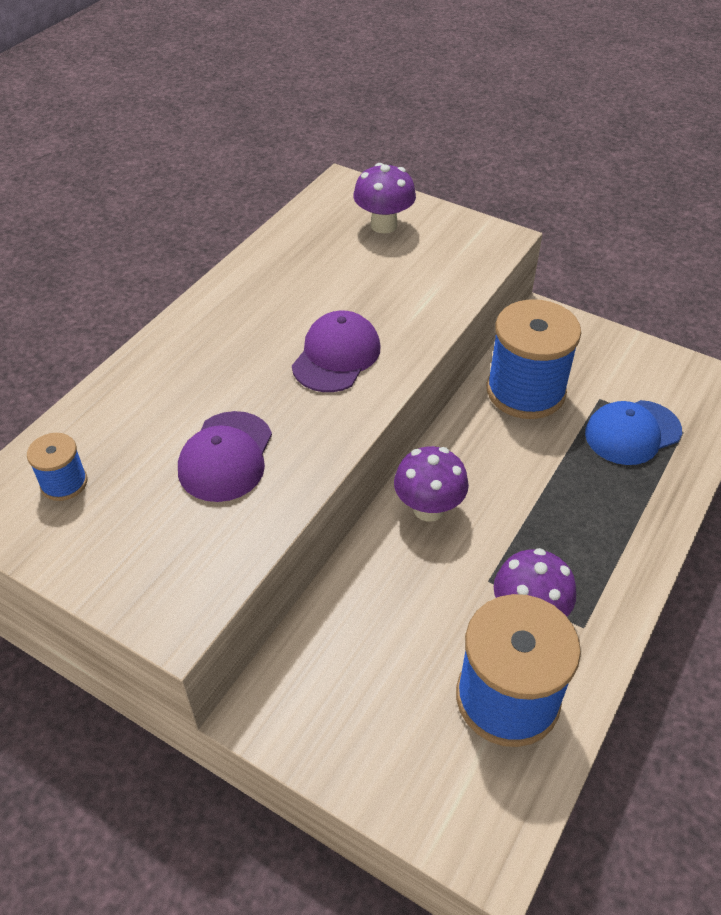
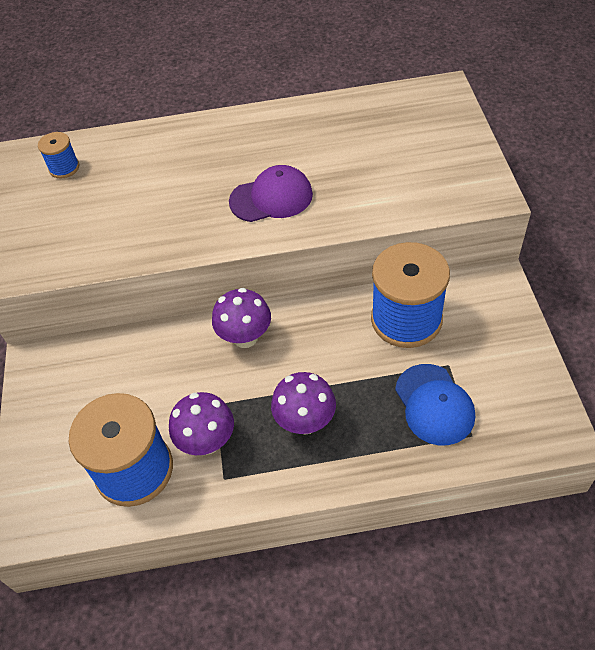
camera: 55 degrees right, 5 degrees up
purple cap [178,411,272,502] -> none
purple mushroom [353,163,416,234] -> purple mushroom moved to [271,372,336,434]
blue cap [585,400,682,465] -> blue cap turned 135 degrees counterclockwise [395,364,475,445]

